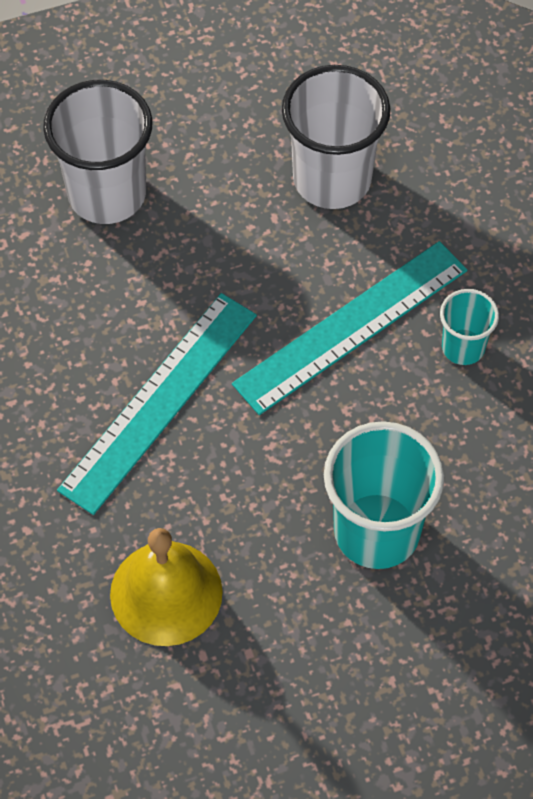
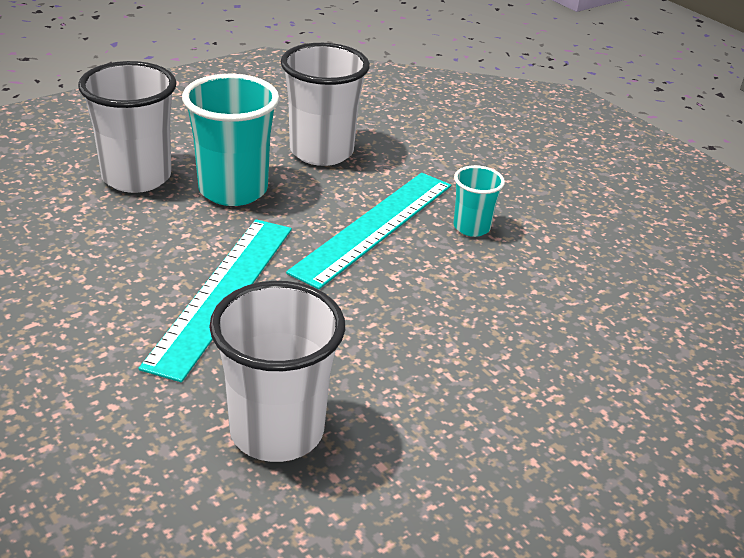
camera: 20 degrees left, 25 degrees down
yellow bell [110,528,223,646] -> white cup [209,281,345,462]
turquoise cup [324,421,445,569] -> turquoise cup moved to [182,74,279,206]

